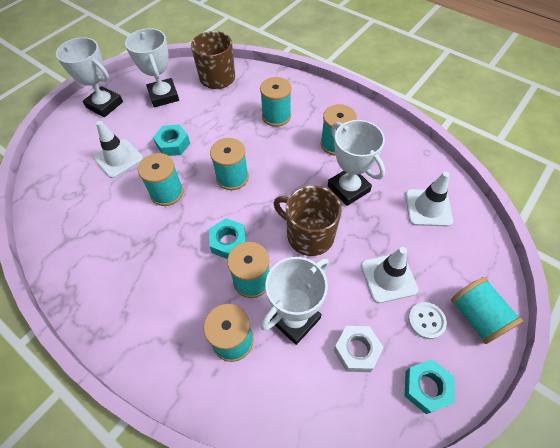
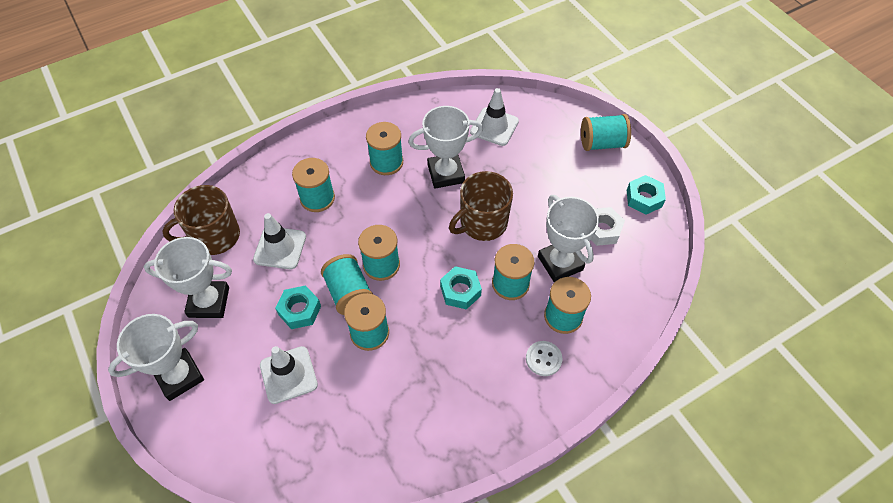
camera: 70 degrees left, 0 degrees up
white traffic cone [361,247,418,303] -> white traffic cone moved to [253,213,306,269]
white button [408,302,447,339] -> white button moved to [526,341,563,376]
none -> turquoise spool [321,254,373,315]

